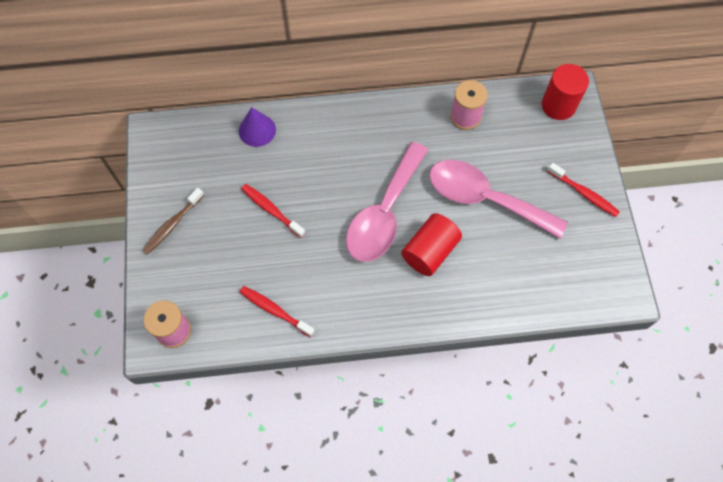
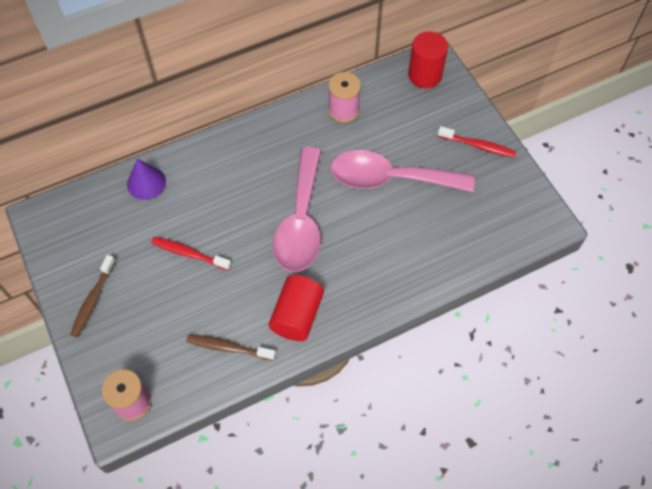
camera: 20 degrees left, 5 degrees down
red toothbrush [240,286,315,337] -> brown toothbrush [186,334,276,361]
red cylinder [401,213,462,276] -> red cylinder moved to [269,275,324,341]

